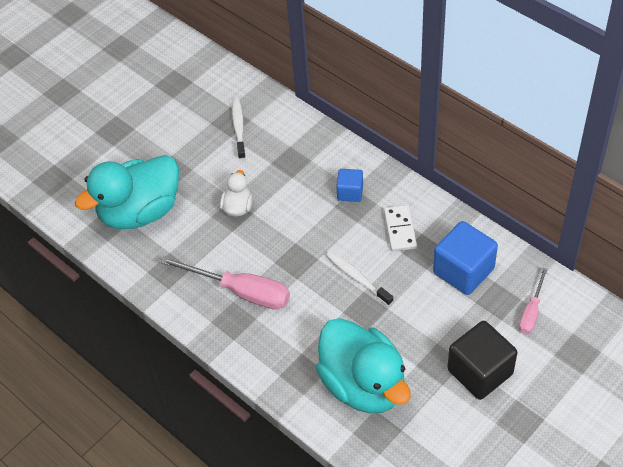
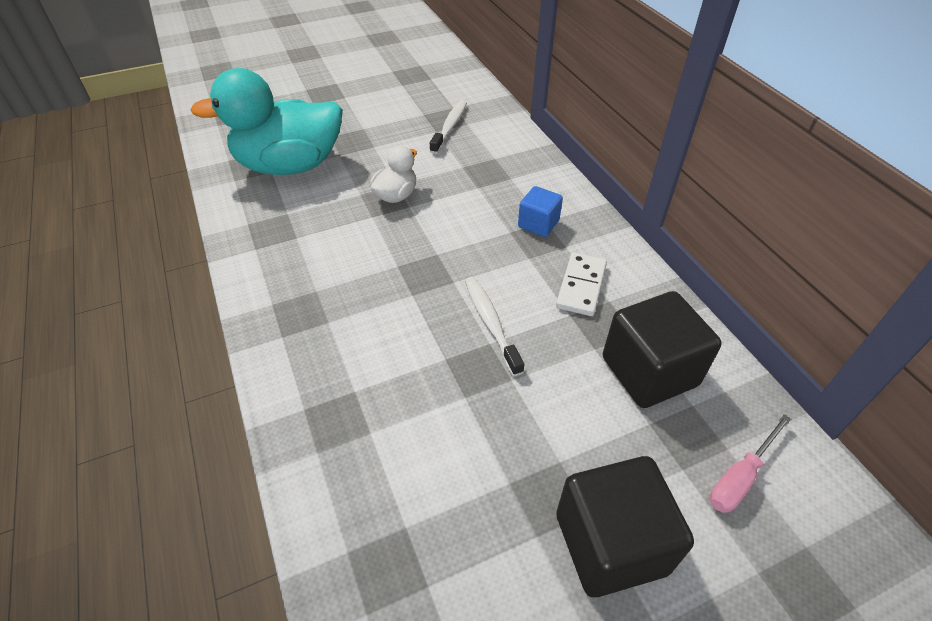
camera: 20 degrees right, 5 degrees down
pink screwdriver [160,256,290,310] -> none
turquoise duck [316,318,411,413] -> none
blue cube [433,221,498,295] -> black cube [603,291,722,408]

